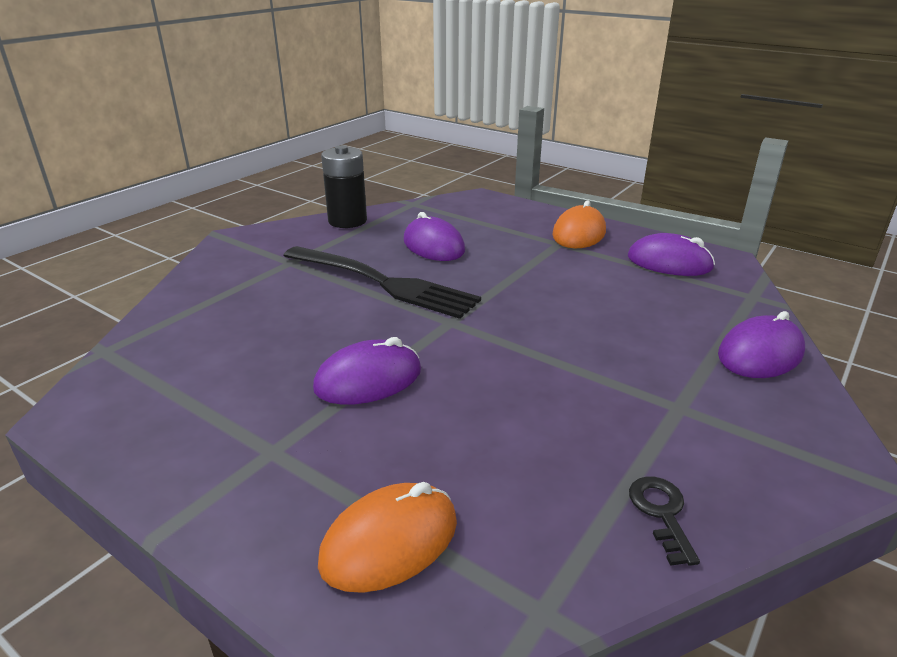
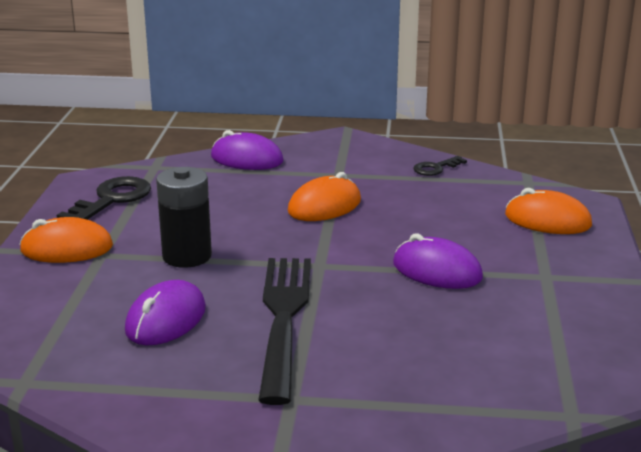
camera: 120 degrees left, 5 degrees down
black battery [321,145,367,228] -> black battery moved to [156,167,212,268]
purple mouse [628,233,715,276] -> black key [57,176,151,220]
none -> orange mouse [288,172,361,221]

